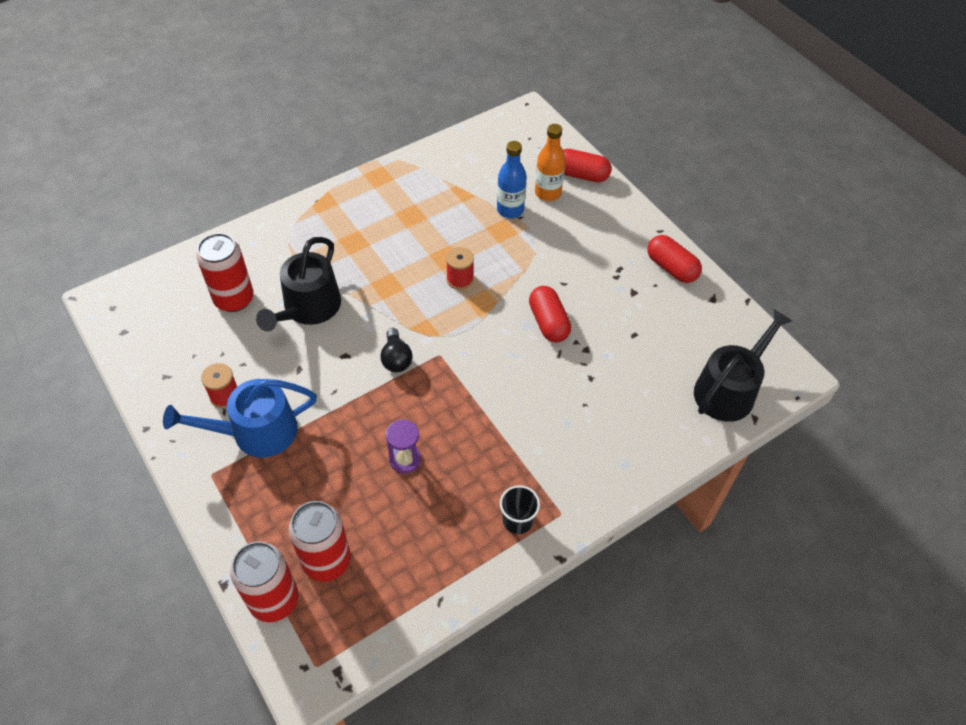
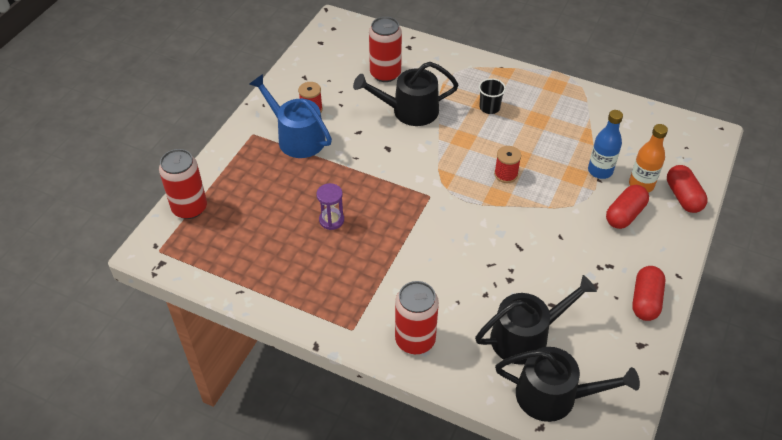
camera: 60 degrees right, 5 degrees down
red can [289,501,351,582] -> red can moved to [395,281,439,354]
black light bulb [380,328,413,372] -> none
black cup [500,485,540,534] -> black cup moved to [479,78,506,114]
red capsule [529,286,571,342] -> red capsule moved to [606,185,649,229]
none -> black watering can [475,275,597,365]

